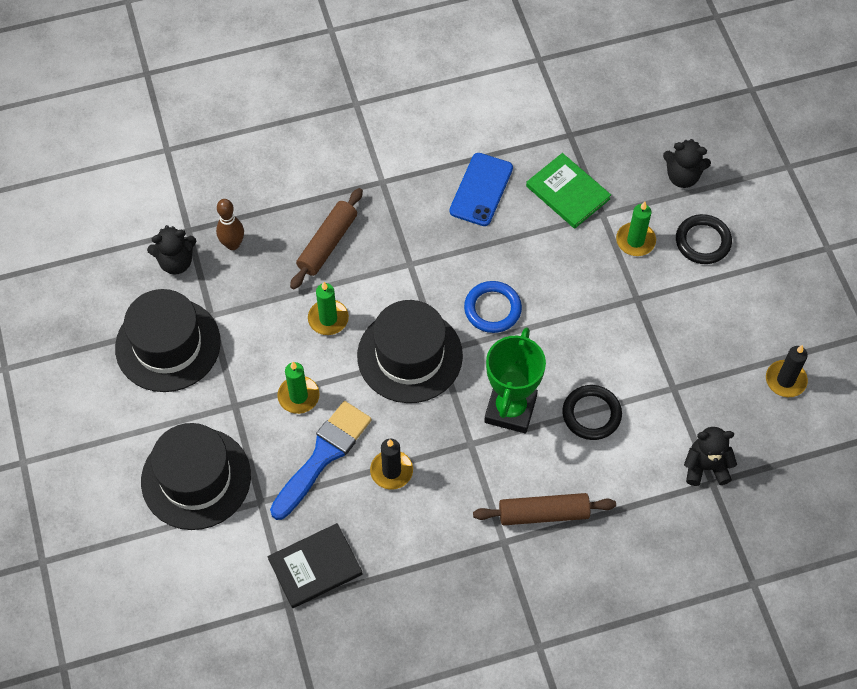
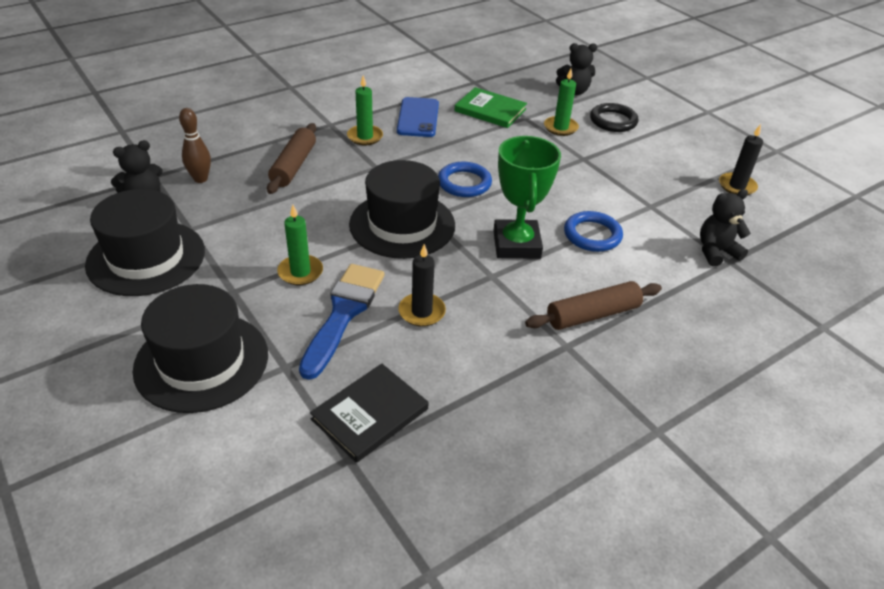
camera: 20 degrees left, 20 degrees down
green candle [308,282,349,335] -> green candle moved to [347,75,383,145]
black ring [562,385,622,440] -> blue ring [564,211,623,252]

